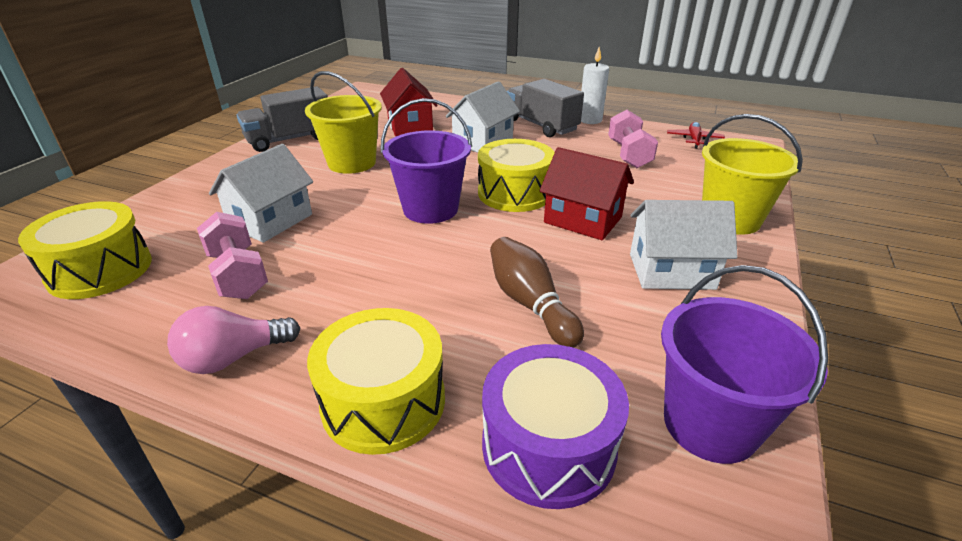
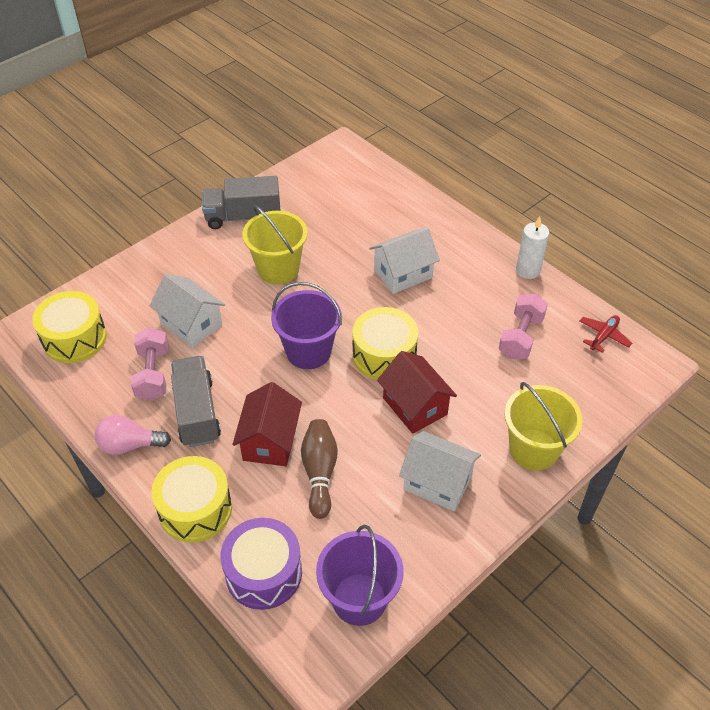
camera: 25 degrees right, 15 degrees up
white house [209,144,313,243] -> white house turned 75 degrees clockwise [149,274,225,348]
red house [380,68,438,136] -> red house moved to [233,382,302,466]
grey truck [507,79,584,137] -> grey truck moved to [171,356,221,447]

